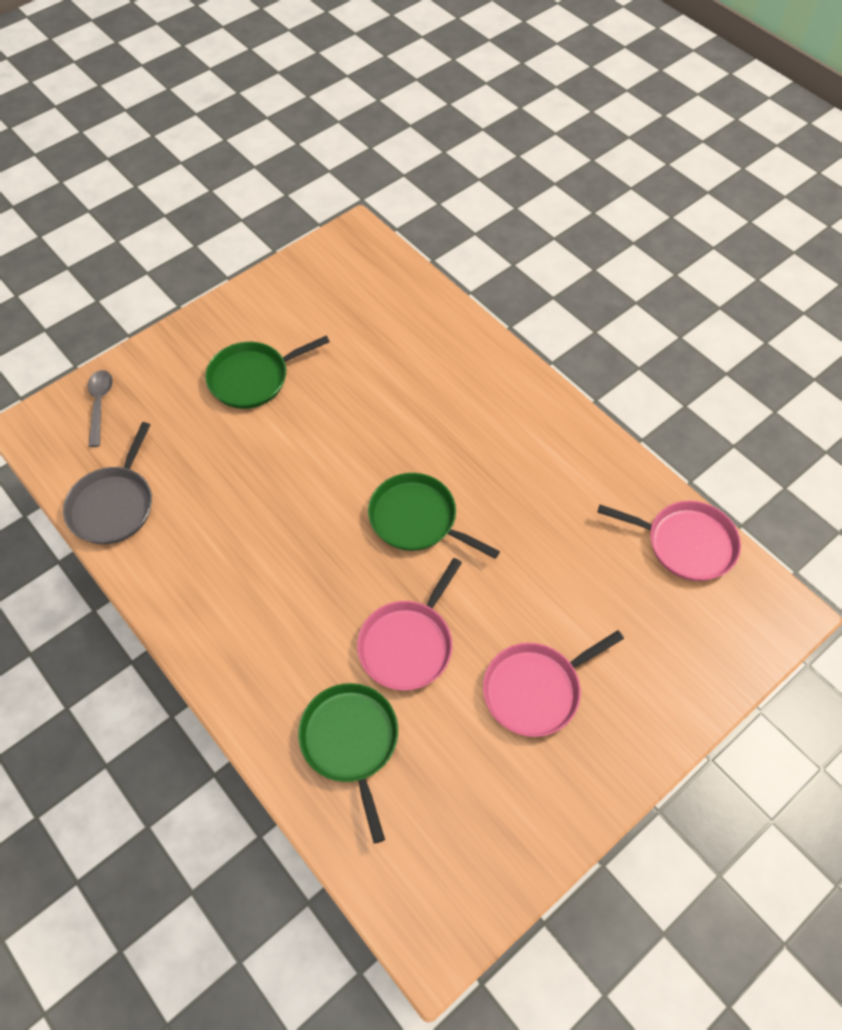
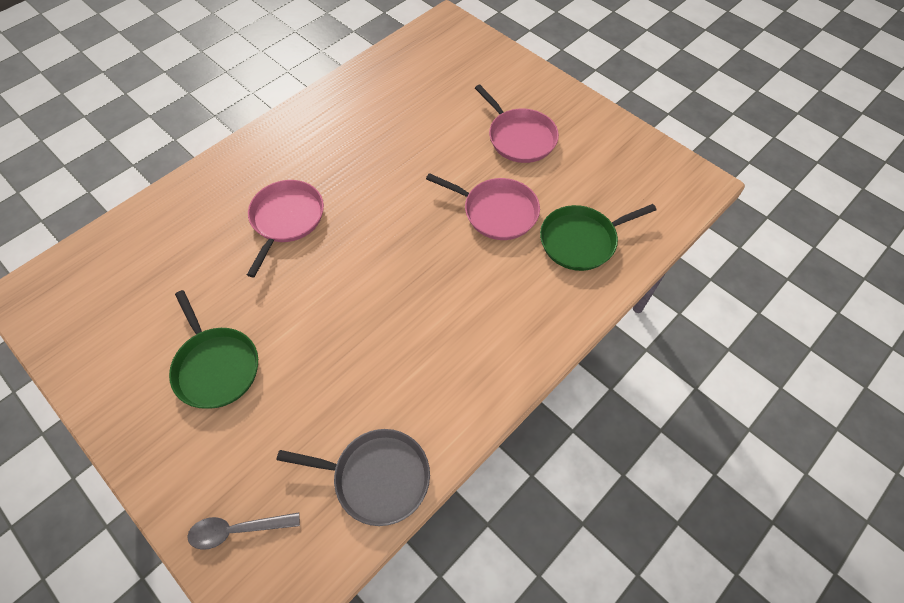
camera: 95 degrees left, 0 degrees up
green pan [368,473,500,559] -> none
pink pan [597,501,741,581] -> pink pan moved to [247,180,324,277]

